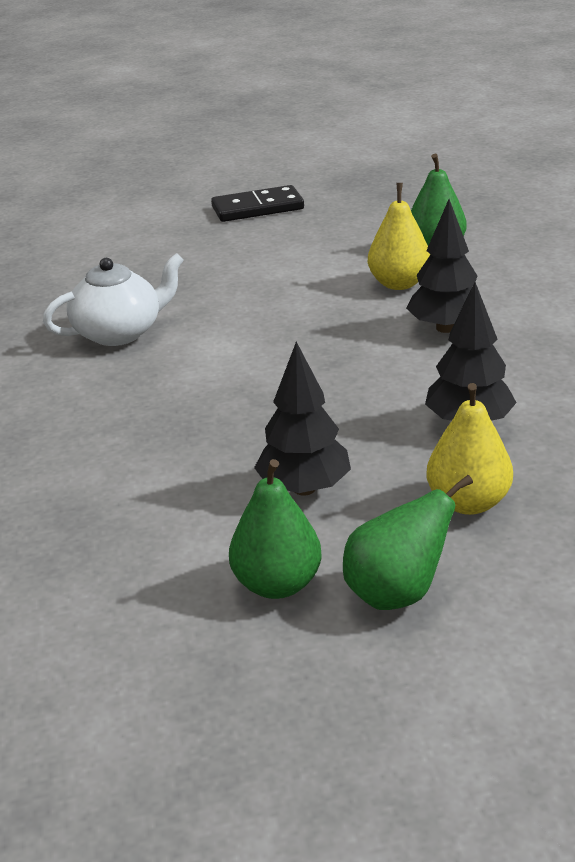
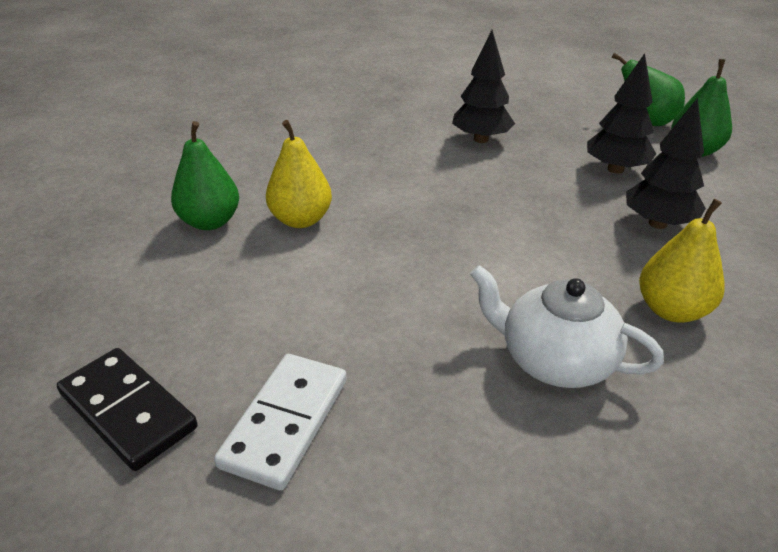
camera: 125 degrees left, 5 degrees up
black tree [406,199,478,333] -> black tree moved to [626,98,706,229]
yellow pear [427,383,513,515] -> yellow pear moved to [639,199,725,323]
none -> white domino [214,354,347,491]

